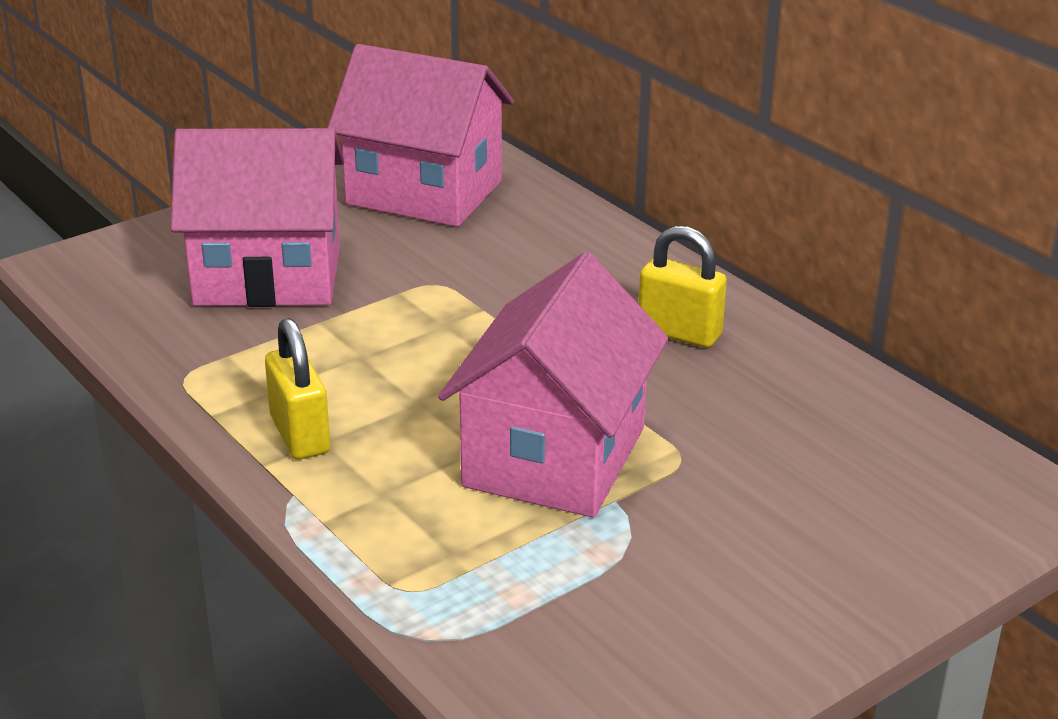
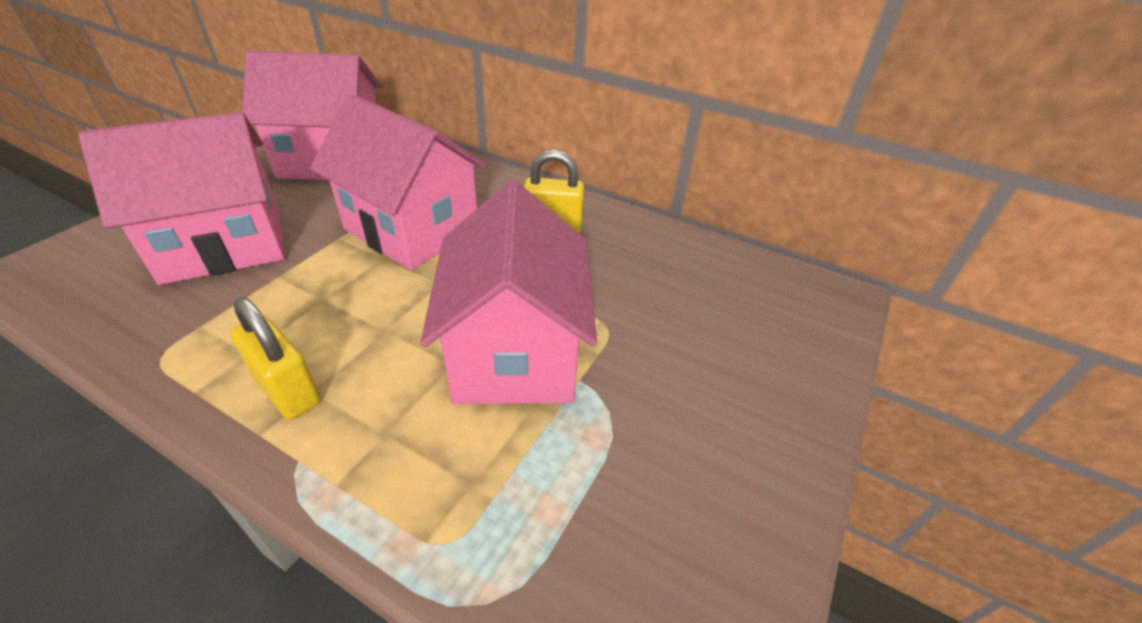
camera: 25 degrees left, 10 degrees up
none -> pink house [310,94,487,270]

